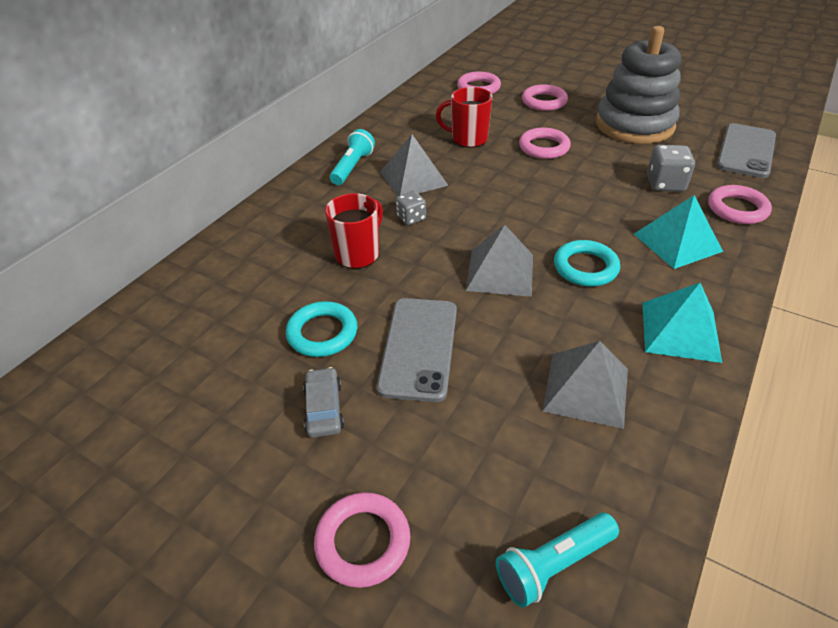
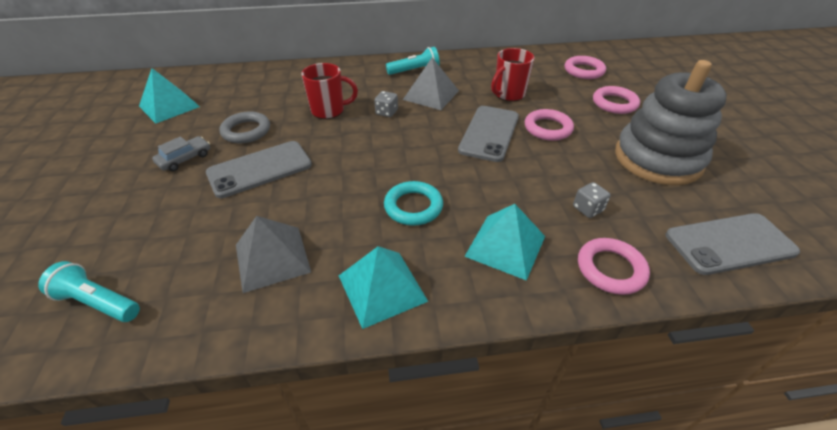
camera: 50 degrees right, 0 degrees up
turquoise ring [286,301,357,357] -> grey ring [219,111,270,143]
pink ring [314,492,410,588] -> none
red mug [436,87,493,148] -> red mug turned 105 degrees counterclockwise [491,48,535,102]
grey pyramid [466,225,533,297] -> none
grey dice [647,145,695,192] -> grey dice [573,182,611,218], size x0.64
none -> turquoise pyramid [139,68,200,124]
none -> grey phone [458,106,519,162]

